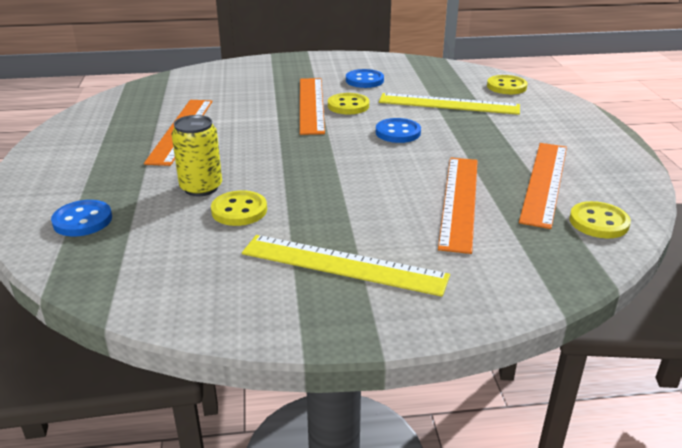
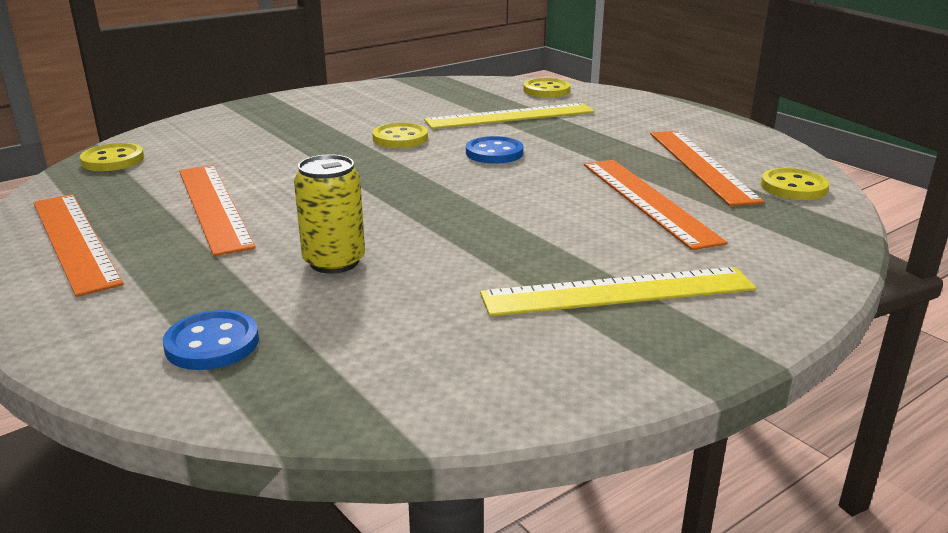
camera: 30 degrees left, 5 degrees down
yellow button [211,190,267,226] -> yellow button moved to [80,143,144,171]
orange ruler [300,78,325,135] -> orange ruler moved to [33,194,124,297]
blue button [346,69,384,88] -> none

